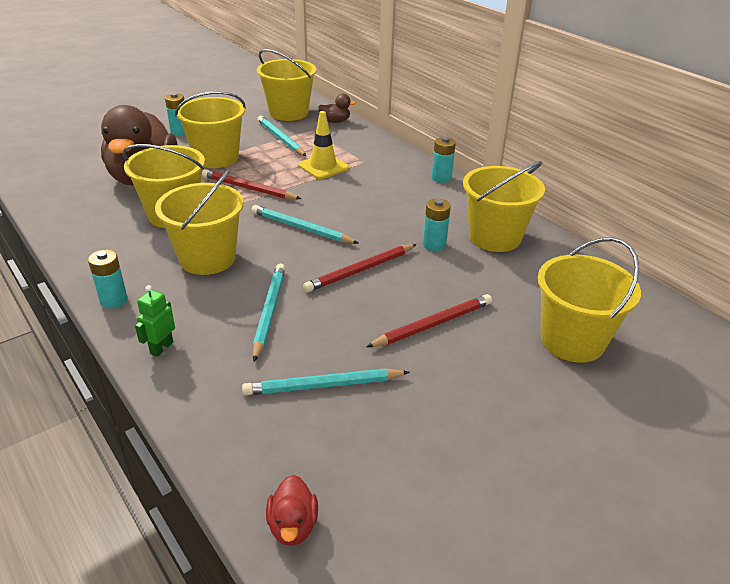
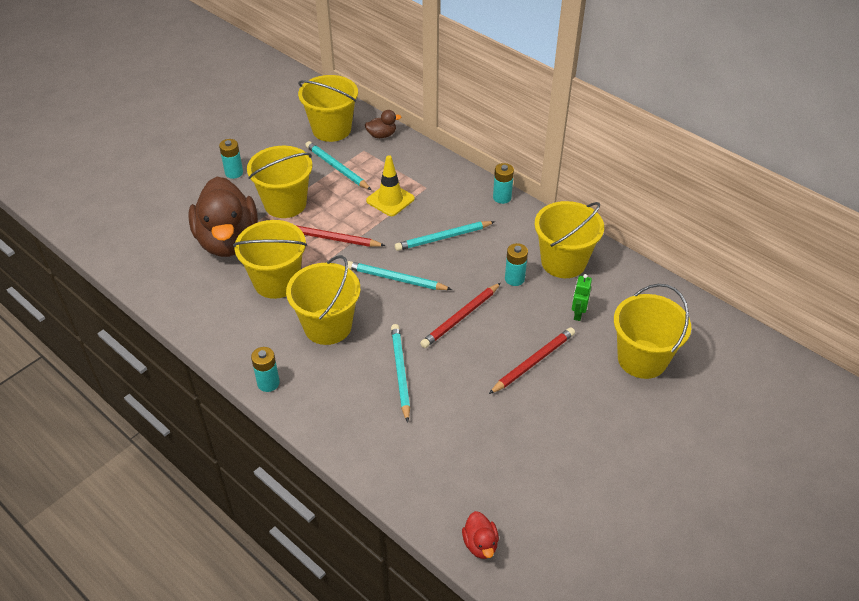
camera: 10 degrees left, 10 degrees up
green robot [135,285,175,357] -> green robot moved to [572,274,592,321]
turquoise pencil [242,369,410,395] -> turquoise pencil moved to [395,221,495,251]

